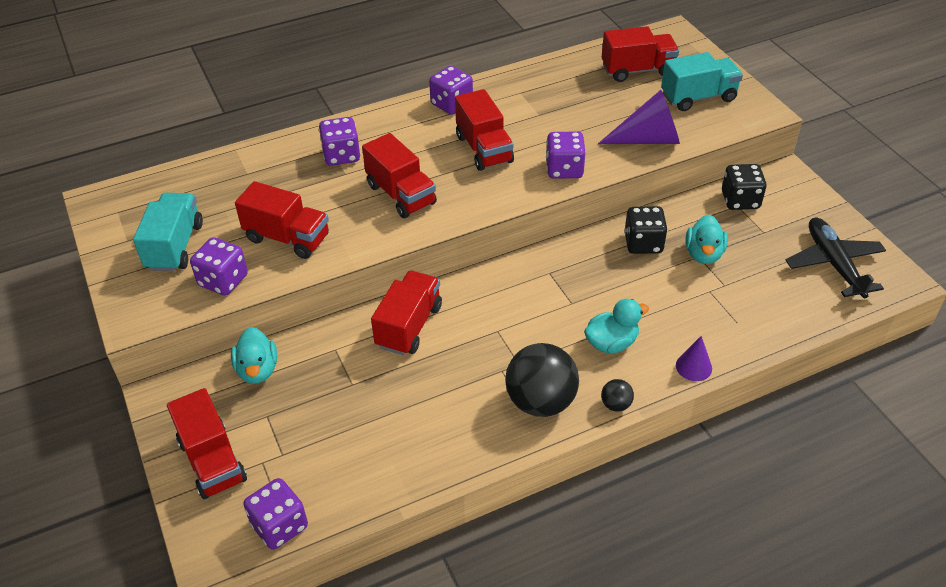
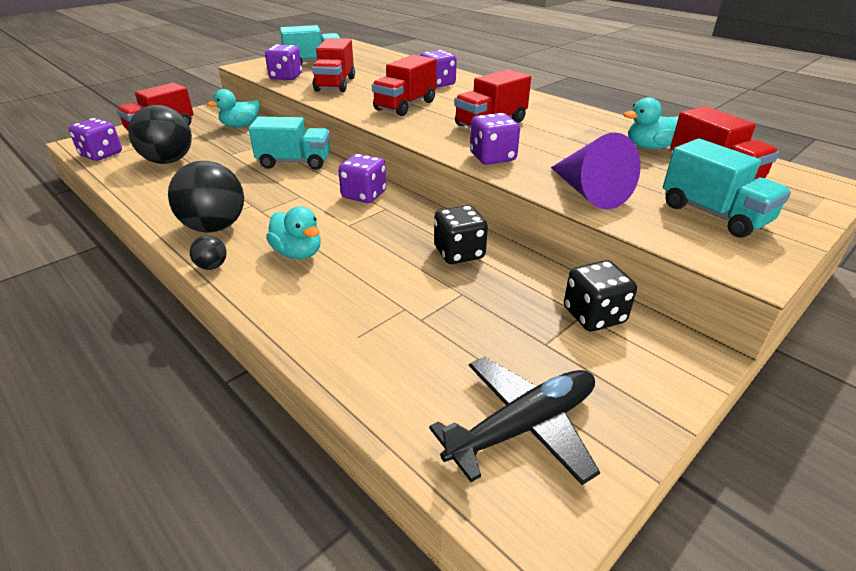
camera: 70 degrees right, 10 degrees down
red truck [371,271,442,355] -> turquoise truck [249,117,331,170]
purple dice [429,66,473,115] -> purple dice moved to [338,154,386,203]
purple cone [676,336,712,381] -> none
turquoise duck [686,215,728,264] -> turquoise duck moved to [623,97,679,149]
none -> black ball [128,105,192,164]

